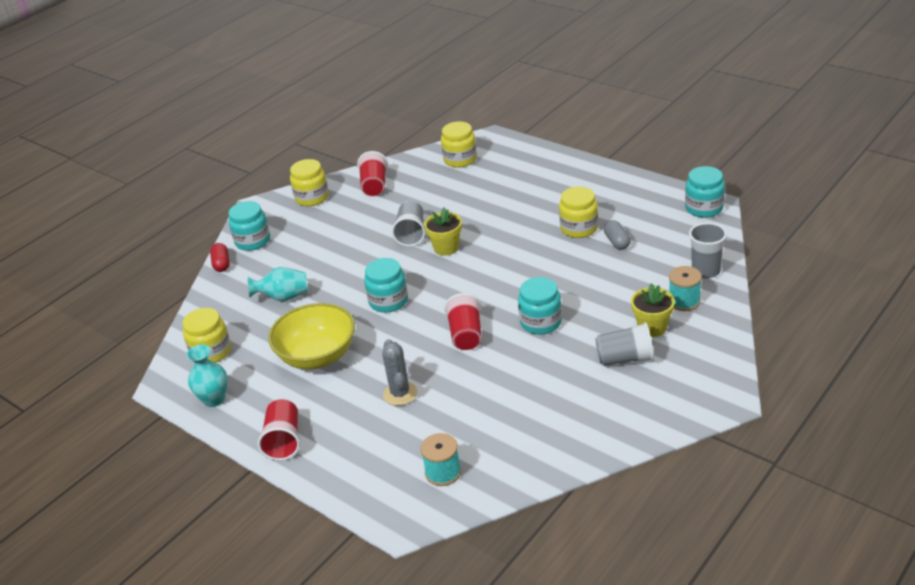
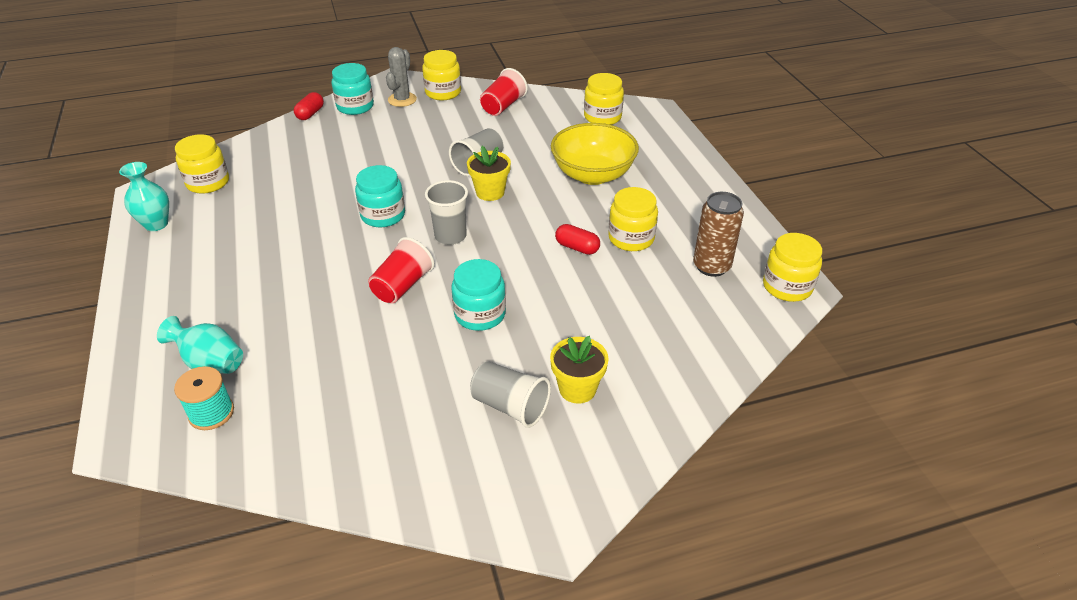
camera: 30 degrees right, 5 degrees up
turquoise vase [248,267,308,302] -> turquoise vase moved to [157,316,243,374]
red cup [258,399,300,460] -> none
yellow bowl [268,303,355,369] -> yellow bowl moved to [551,123,639,185]
grey cactus [382,339,417,406] -> grey cactus moved to [386,47,417,107]
grey capsule [604,220,630,250] -> none
turquoise spool [669,266,702,311] -> none
turquoise jar [685,166,725,218] -> yellow jar [763,233,822,302]
grey cup [689,222,727,279] -> grey cup moved to [425,180,468,245]
none -> red capsule [555,224,600,255]
none -> brown can [693,192,744,277]

